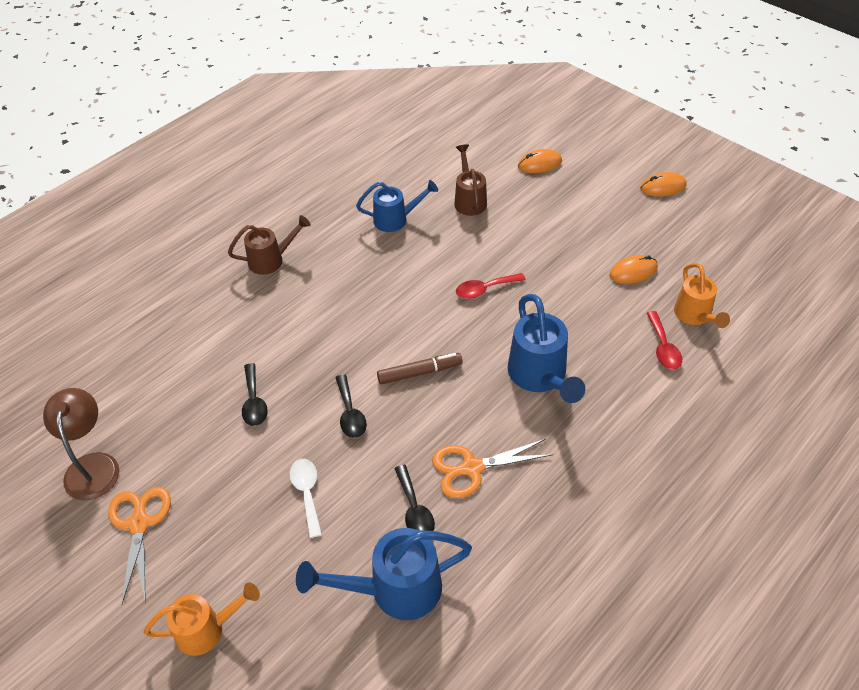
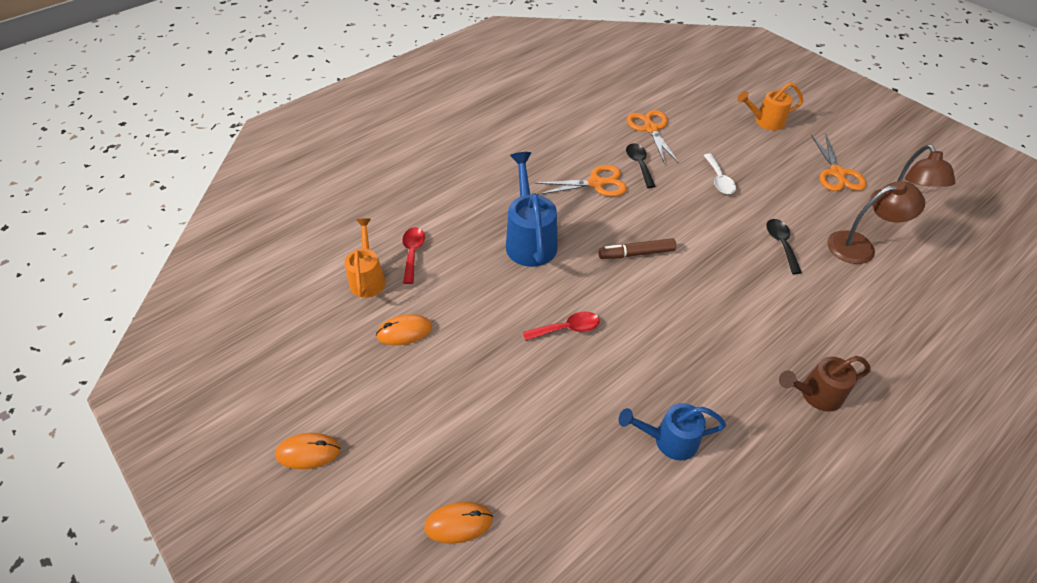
camera: 175 degrees left, 0 degrees up
blue watering can [296,528,472,620] -> orange scissors [627,110,679,164]
black spoon [335,374,367,438] -> none
brown watering can [454,144,487,216] -> none
none -> brown lamp [827,181,925,264]

